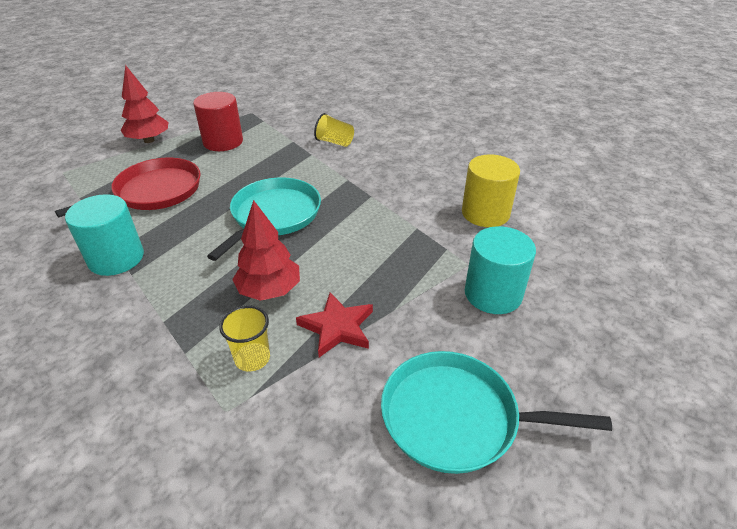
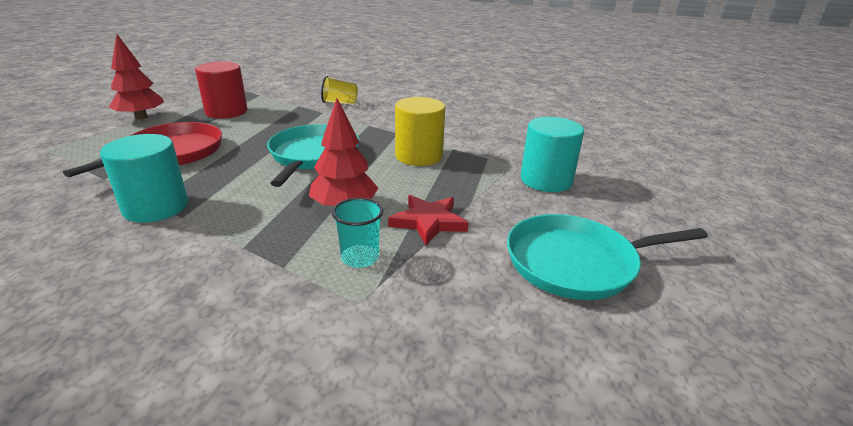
camera: 20 degrees left, 10 degrees down
yellow cup [219,306,270,372] -> turquoise cup [332,198,383,268]
yellow cylinder [462,154,520,227] -> yellow cylinder moved to [395,97,445,166]

